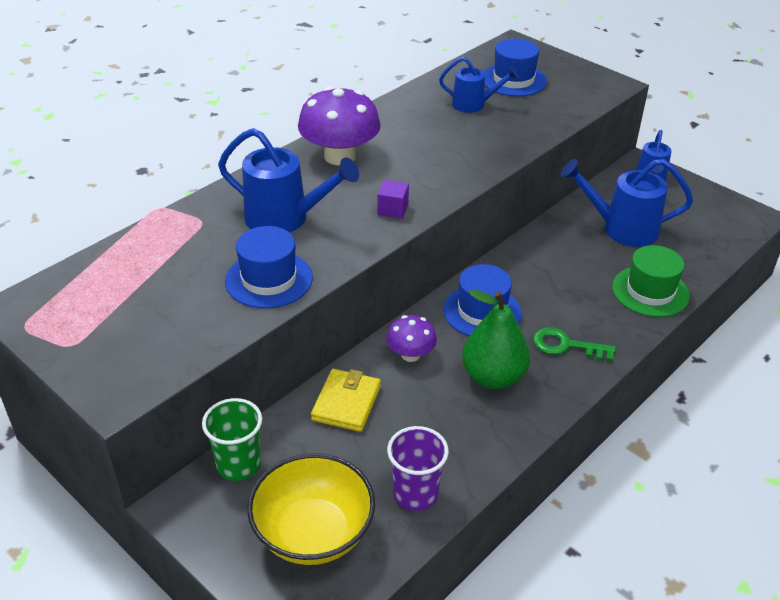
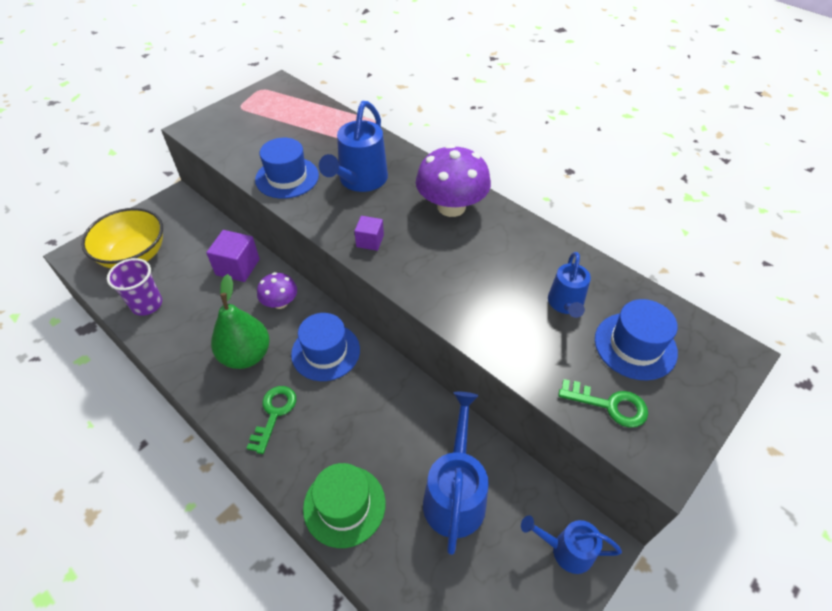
camera: 90 degrees right, 10 degrees up
green cup [202,398,262,481] -> none
yellow wallet [311,369,381,432] -> purple cube [206,230,260,282]
none -> green key [558,379,648,428]

